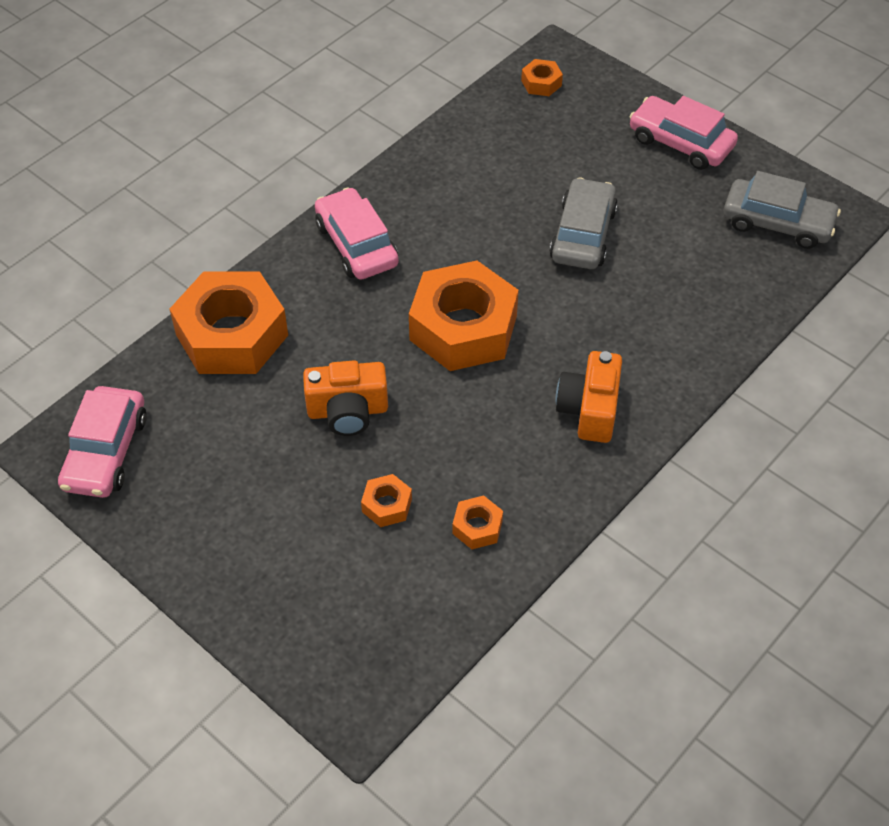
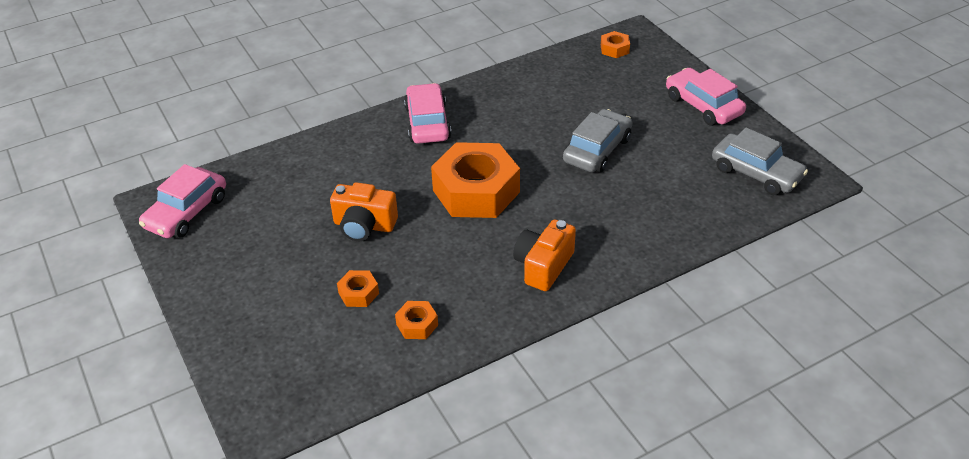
camera: 20 degrees right, 10 degrees down
orange nut [170,271,288,374] -> none

